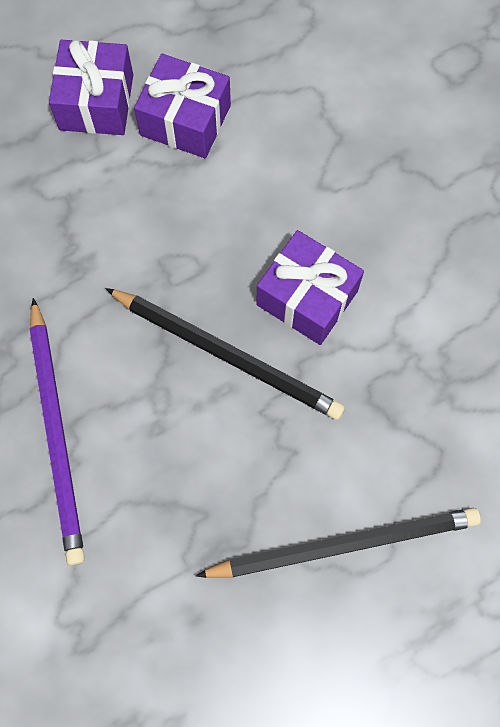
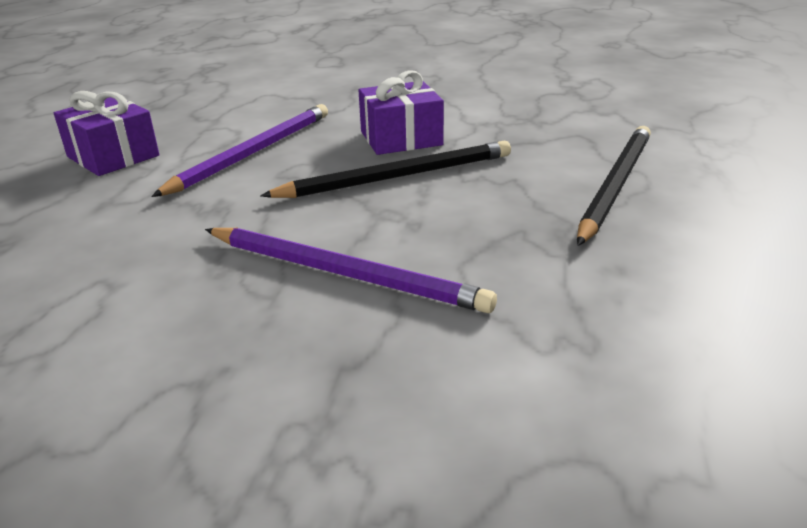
camera: 50 degrees left, 40 degrees down
purple gift [134,54,231,158] -> none
none -> purple pencil [151,104,328,197]

